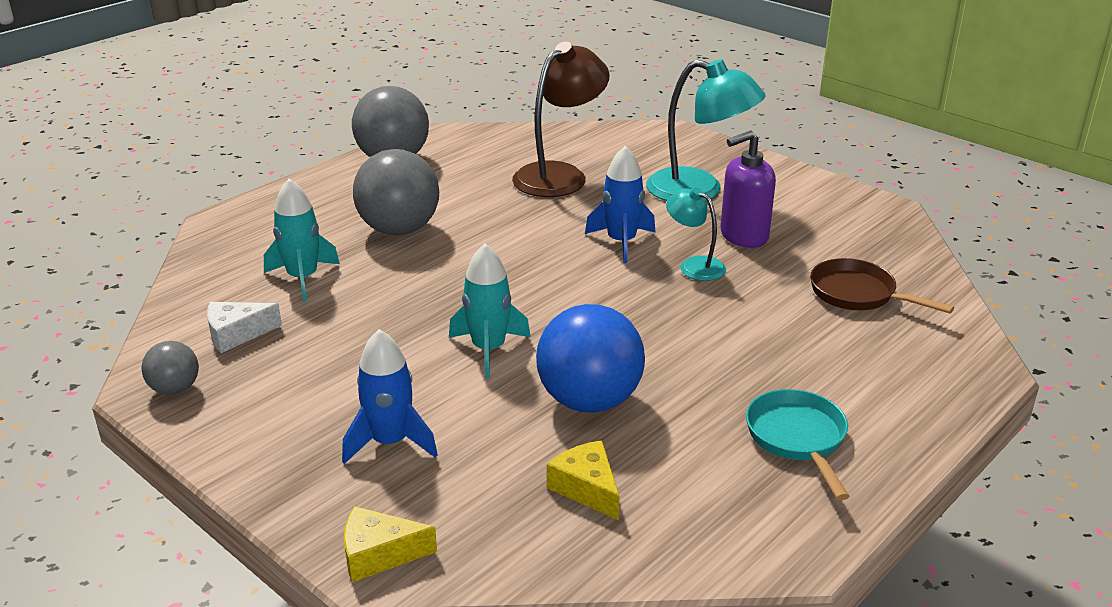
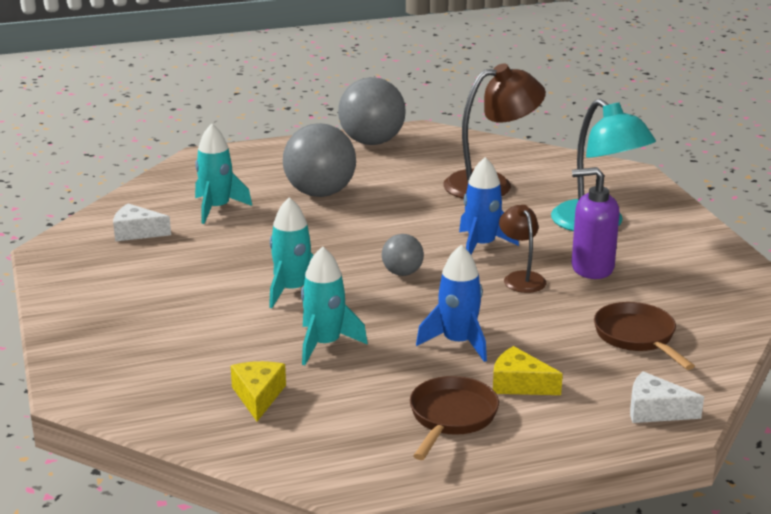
camera: 30 degrees right, 5 degrees down
grey ball [142,341,199,395] -> grey ball moved to [382,234,424,276]
blue rocket [342,329,438,464] -> blue rocket moved to [416,245,487,362]
yellow cheese [344,506,437,582] -> yellow cheese moved to [493,346,563,395]
blue ball [536,304,645,413] -> turquoise rocket [301,246,368,365]
turquoise lamp [666,187,726,281] -> brown lamp [499,205,546,293]
turquoise pan [746,389,850,500] -> brown pan [410,376,499,460]
none -> white cheese [630,371,704,423]

